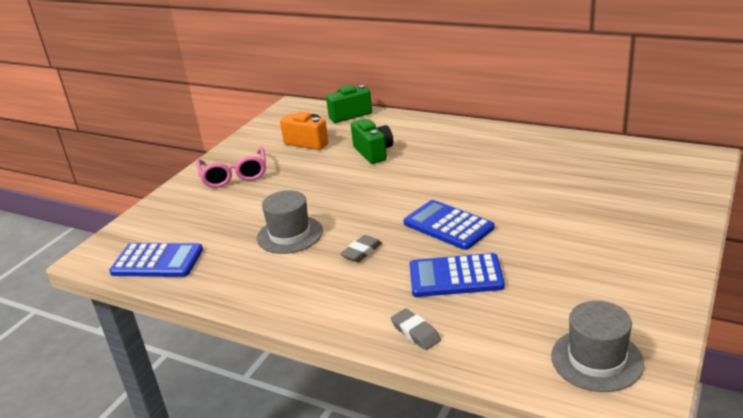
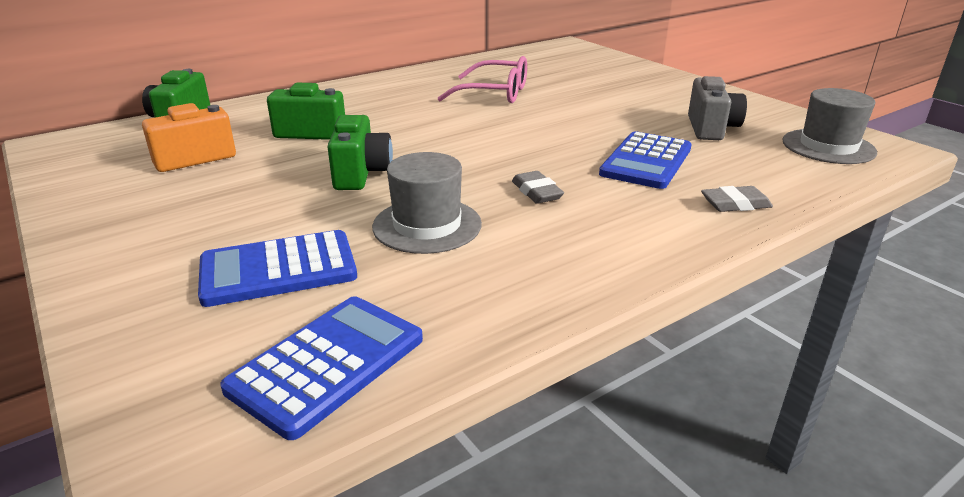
camera: 65 degrees left, 0 degrees up
pink glasses [196,147,266,188] -> pink glasses moved to [438,56,527,103]
blue calculator [404,200,494,250] -> blue calculator moved to [198,230,357,307]
none -> green camera [328,115,393,190]
none -> grey camera [688,76,747,140]

